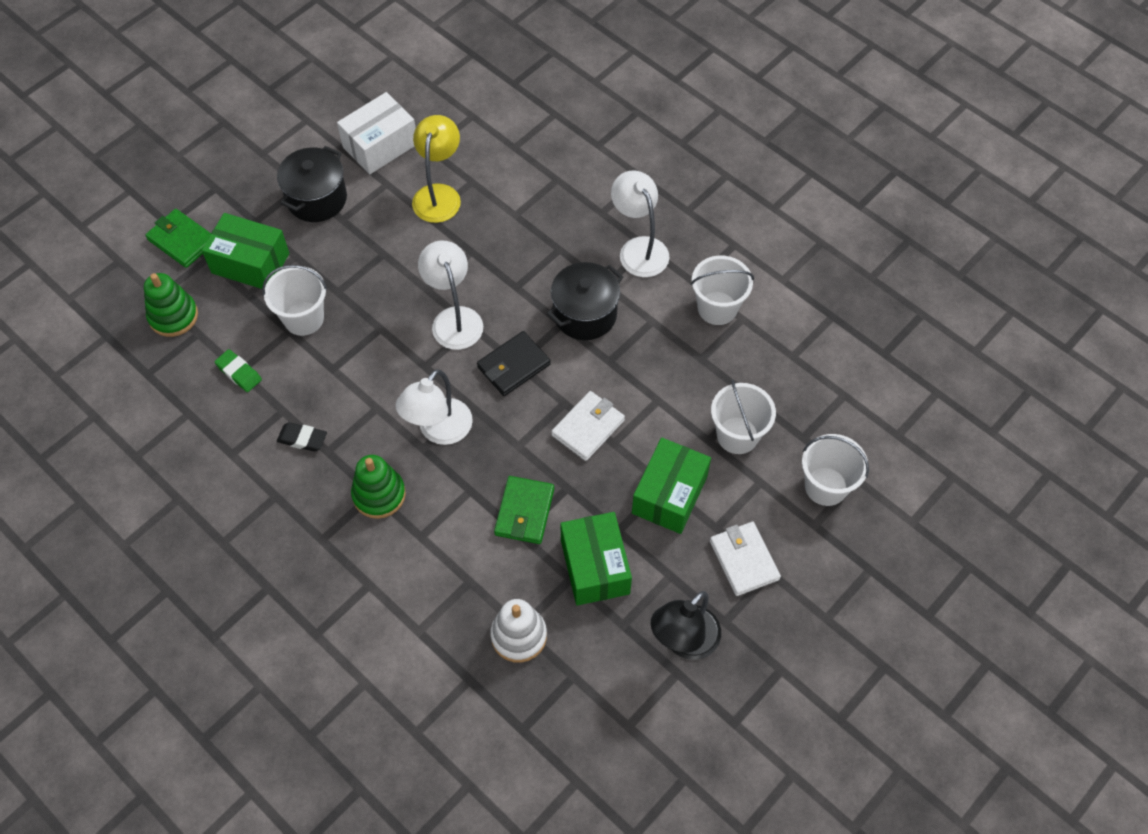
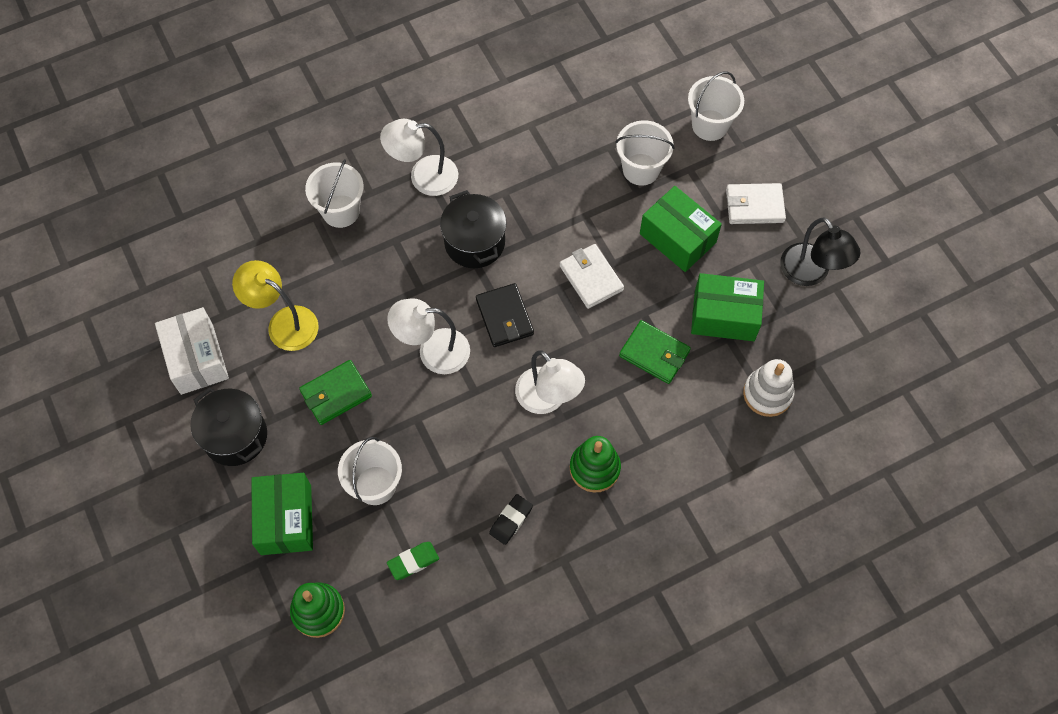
camera: 70 degrees left, 5 degrees up
green wallet [145,209,211,268] -> green wallet moved to [299,360,372,425]
green box [202,213,289,289] -> green box turned 45 degrees counterclockwise [251,473,313,555]
white bucket [691,256,754,325] -> white bucket moved to [305,159,364,228]

